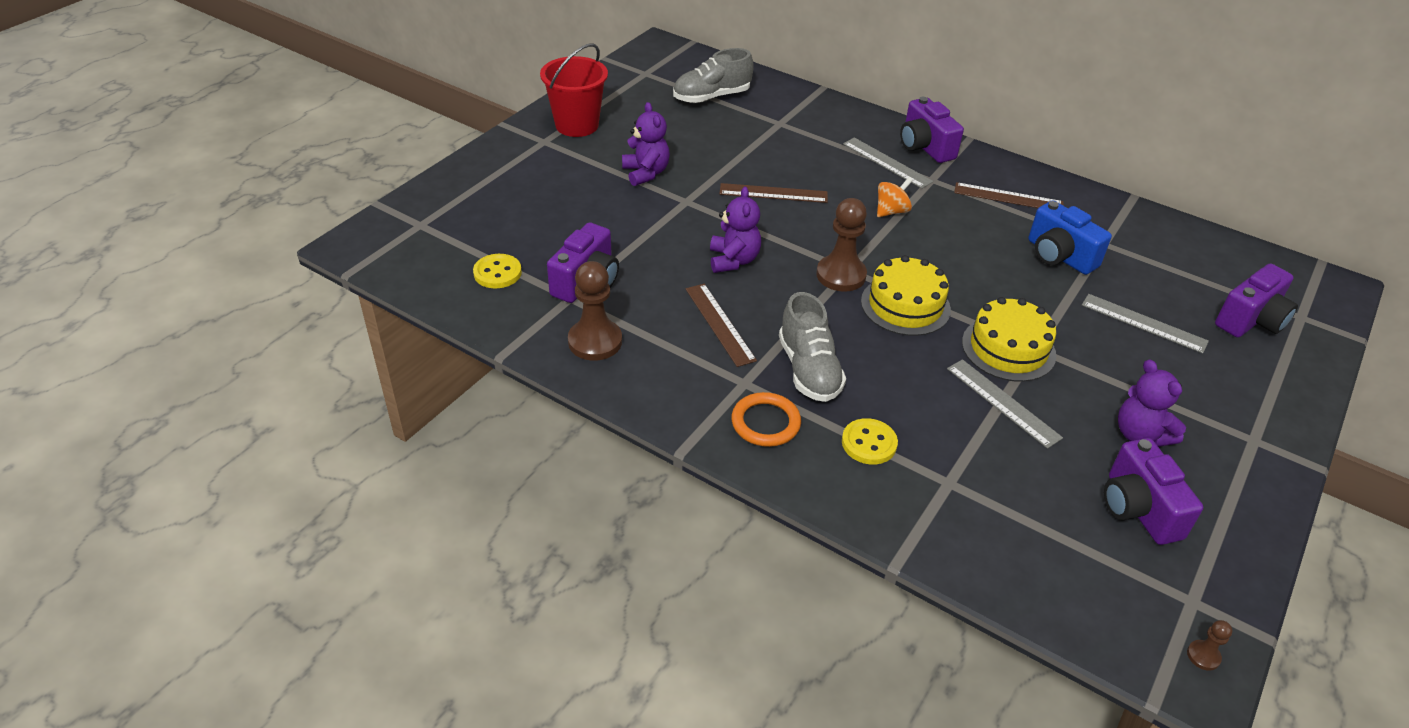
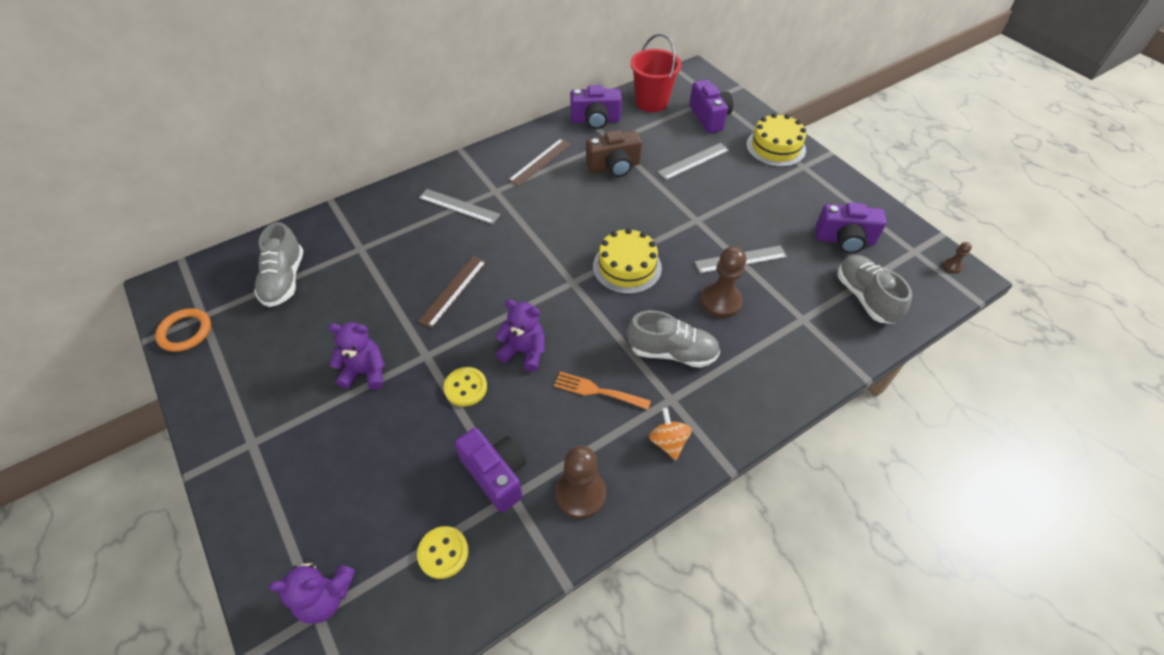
camera: 65 degrees left, 10 degrees up
red bucket [540,43,608,137] -> red bucket moved to [630,34,682,112]
brown ruler [686,284,757,367] -> orange fork [554,372,651,410]
orange ring [731,392,801,447] -> orange ring moved to [155,308,211,352]
brown pawn [816,198,867,292] -> brown pawn moved to [700,246,746,318]
yellow button [842,418,898,465] -> yellow button moved to [444,367,487,407]
grey ruler [843,137,933,189] -> grey ruler turned 45 degrees clockwise [419,189,500,224]
orange spinning top [877,177,913,217] -> orange spinning top moved to [649,408,692,460]
purple camera [900,97,964,163] -> purple camera moved to [570,85,622,129]
yellow cake [962,297,1056,382] -> yellow cake moved to [746,113,806,167]
blue camera [1028,200,1112,275] -> brown camera [586,130,642,177]
purple teddy bear [1118,359,1186,447] -> purple teddy bear moved to [269,559,355,624]
none -> grey shoe [837,255,912,324]

